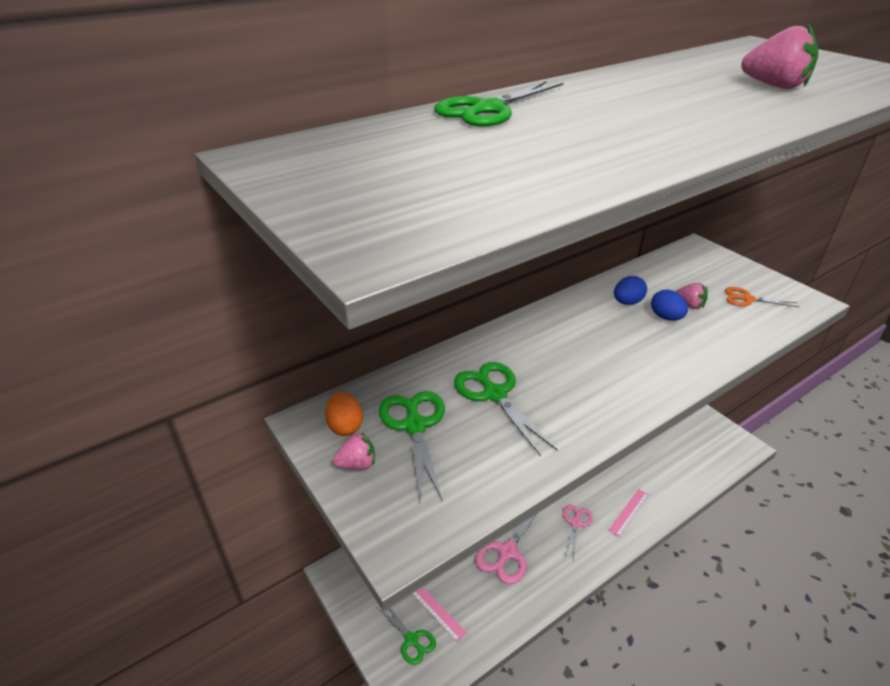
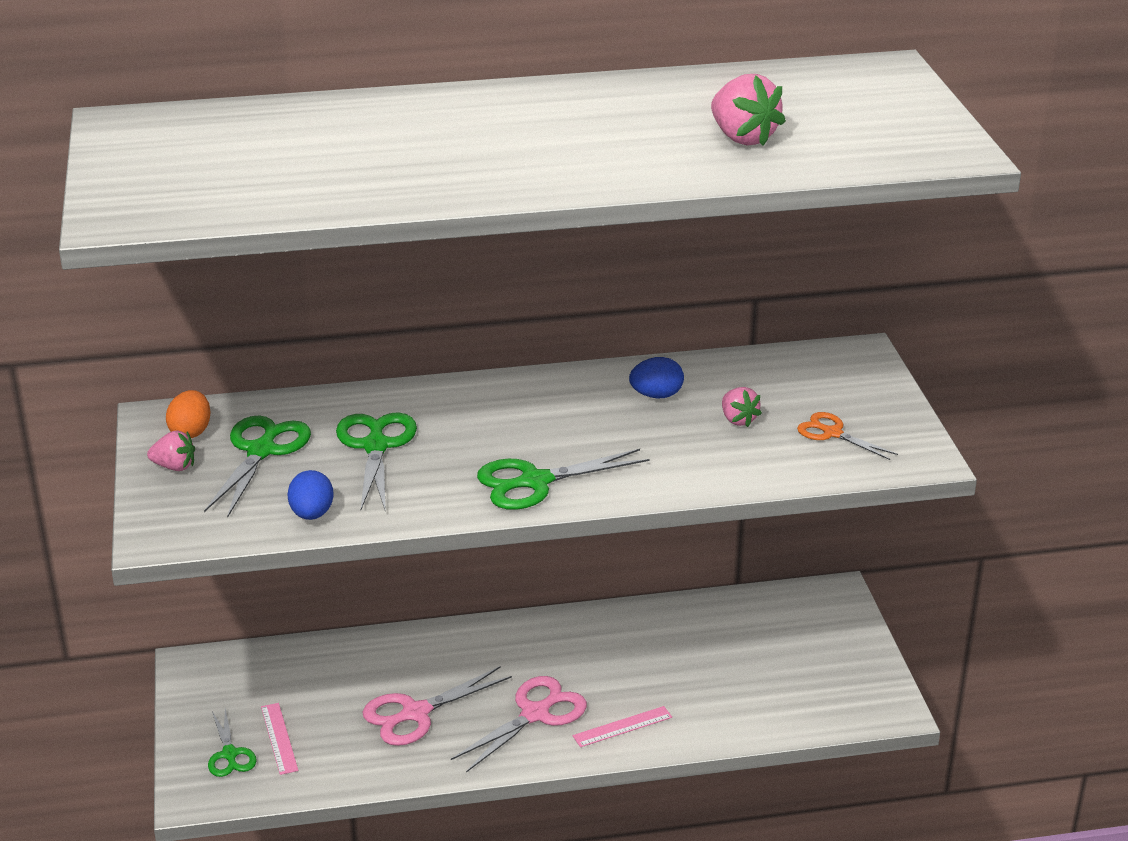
camera: 25 degrees right, 5 degrees down
green scissors [434,81,563,126] -> green scissors moved to [477,449,649,510]
pink scissors [562,505,593,560] -> pink scissors [451,676,587,773], size x1.61
blue egg [651,289,688,321] -> blue egg moved to [288,470,334,520]

